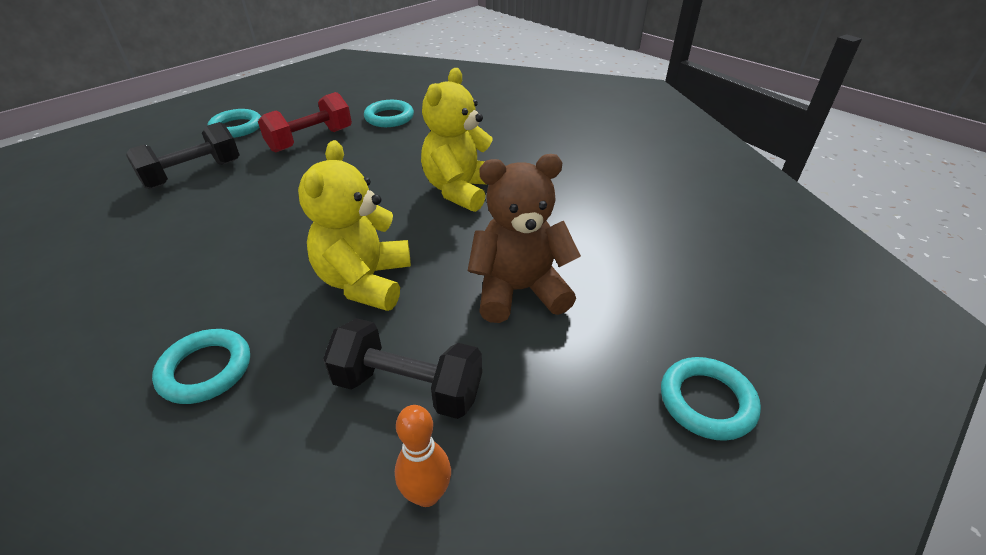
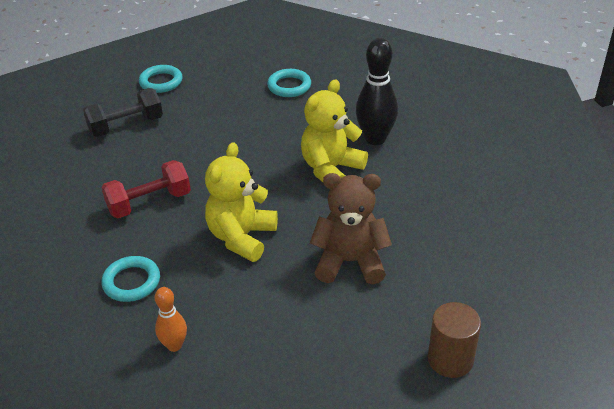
camera: 15 degrees right, 0 degrees up
red dumbbell [258,92,352,152] -> red dumbbell moved to [101,160,191,218]
black dumbbell [323,318,482,419] -> none
orange bowling pin [395,405,451,507] -> orange bowling pin moved to [155,287,187,352]
turquoise ring [661,357,761,441] -> brown cylinder [428,302,481,378]
none -> black bowling pin [356,38,398,145]

